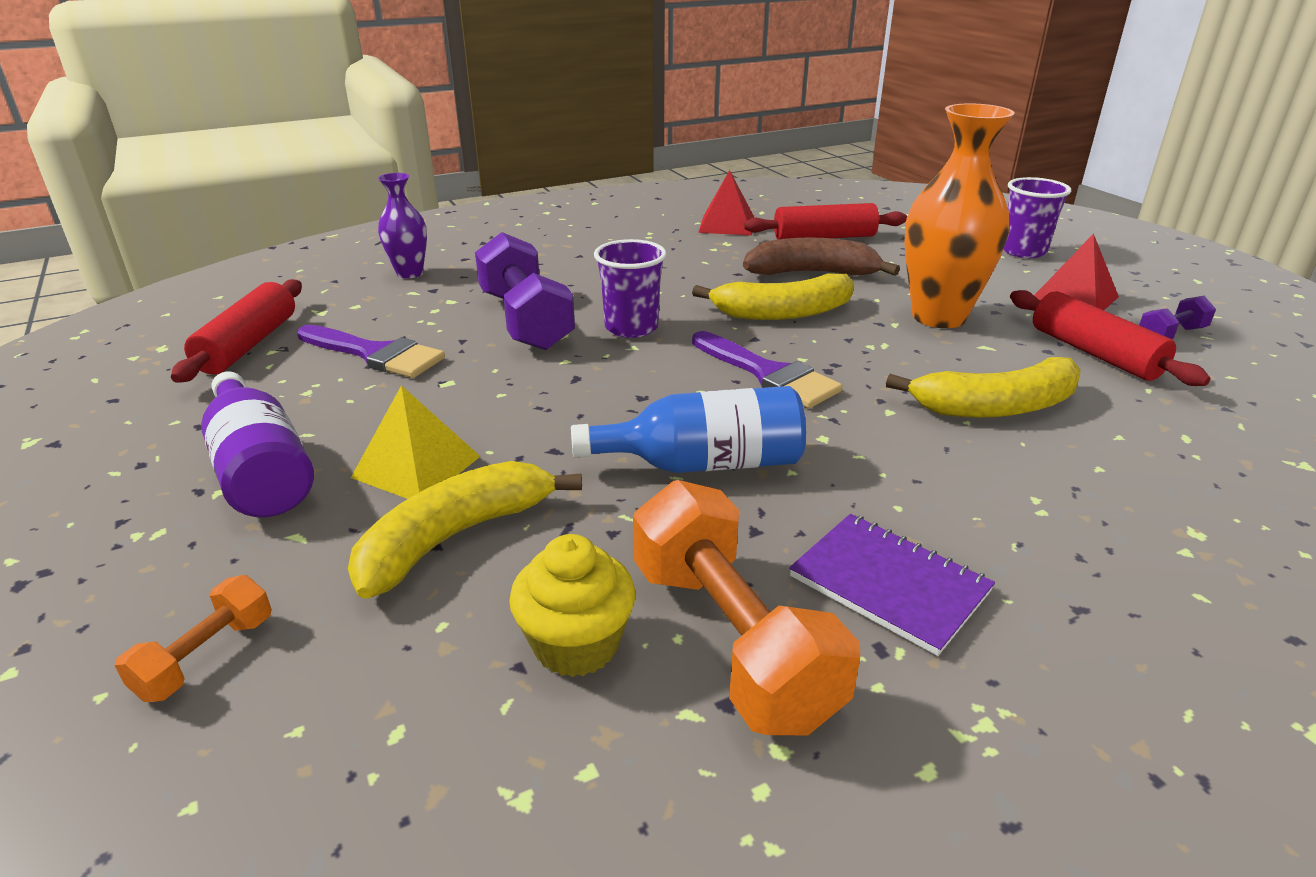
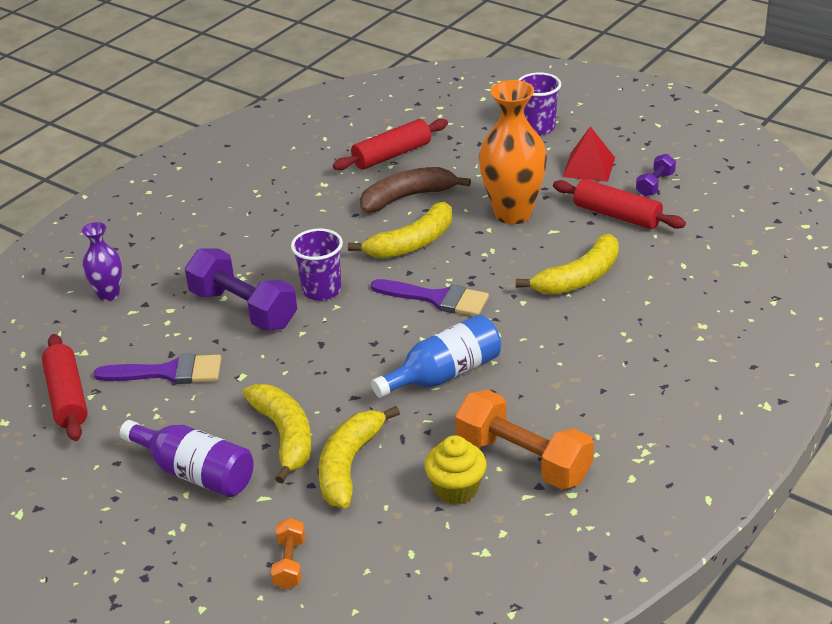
camera: 25 degrees left, 5 degrees up
yellow pyramid [351,385,481,499] -> yellow banana [243,384,311,484]
red pyramid [698,170,755,235] -> none
purple notebook [789,514,995,656] -> none

